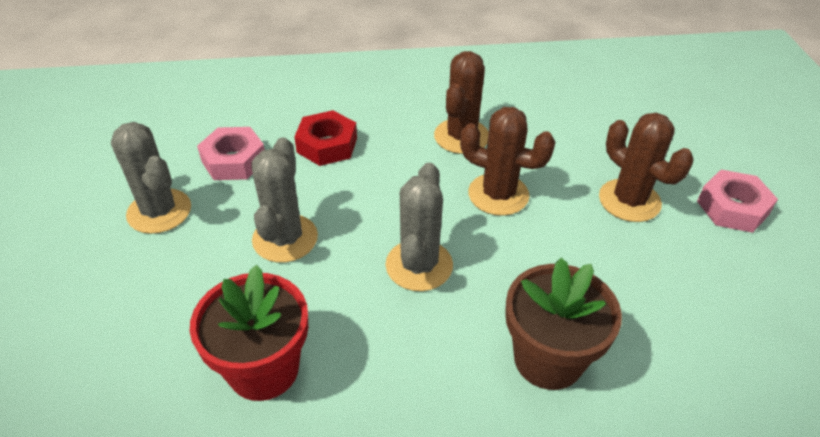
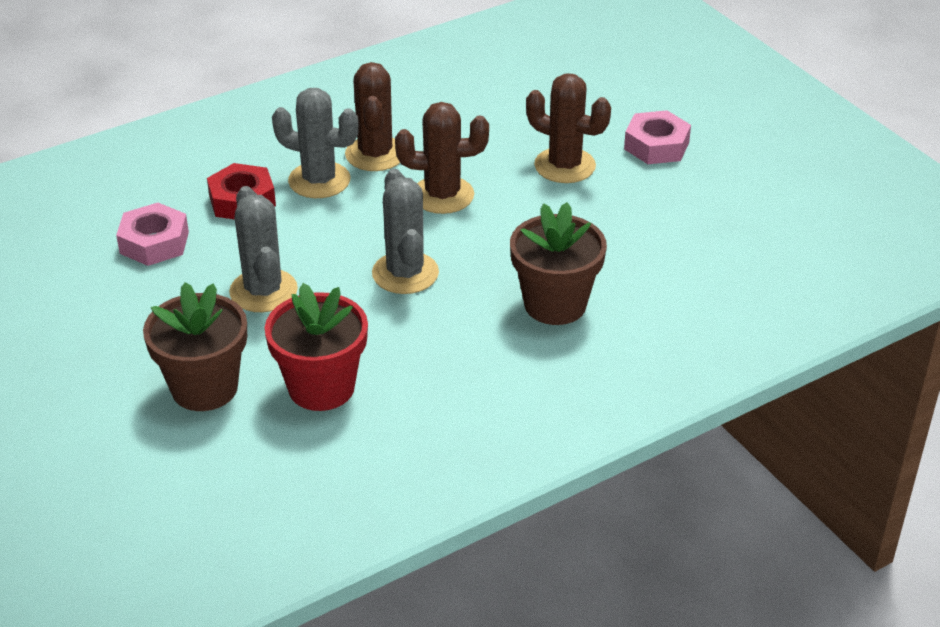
camera: 25 degrees left, 5 degrees down
grey cactus [111,122,191,234] -> grey cactus moved to [272,88,359,198]
none -> brown flower pot [143,282,247,411]

